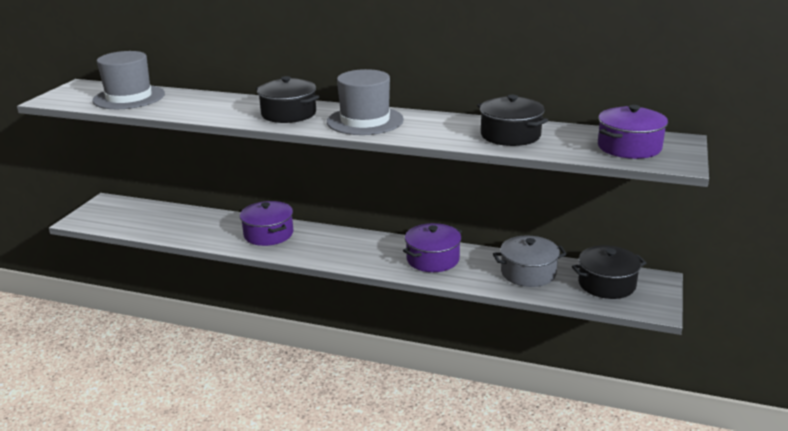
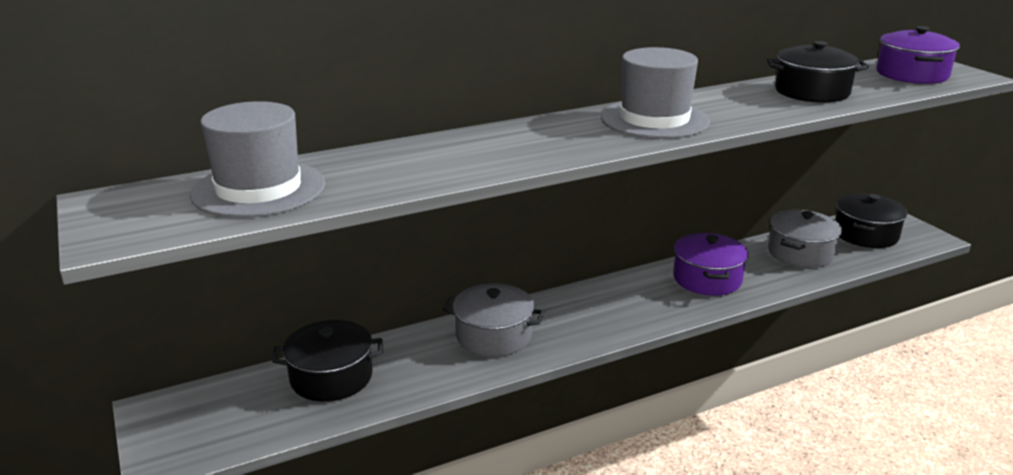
camera: 45 degrees left, 0 degrees up
purple pot [240,201,293,246] -> grey pot [443,283,545,357]
black pot [256,76,319,123] -> black pot moved to [272,320,383,402]

